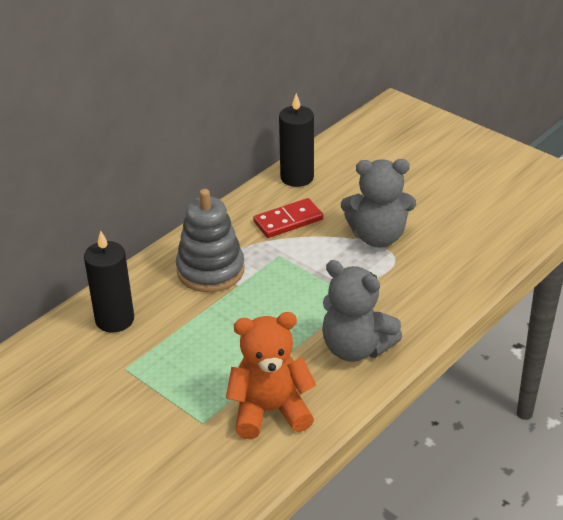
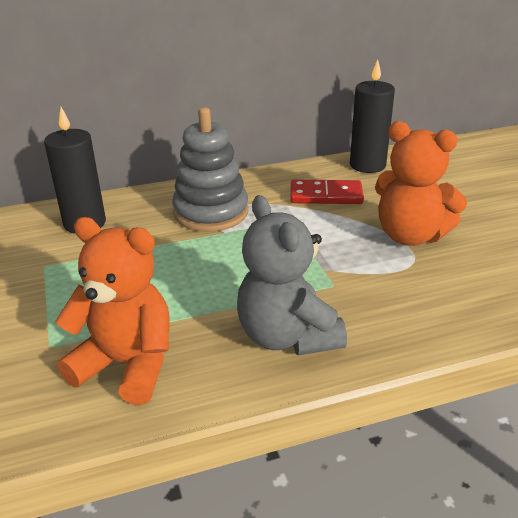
camera: 30 degrees right, 5 degrees down
grey teddy bear [341,159,416,248] -> orange teddy bear [375,121,467,246]

